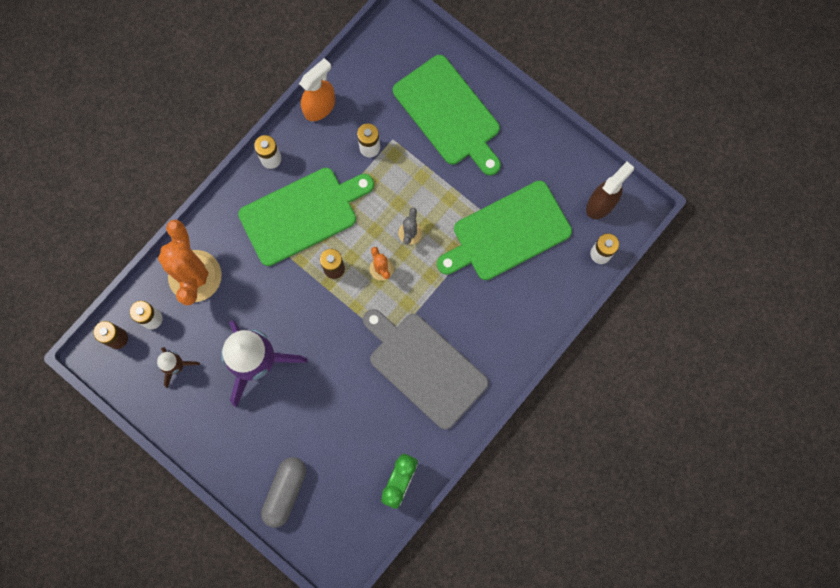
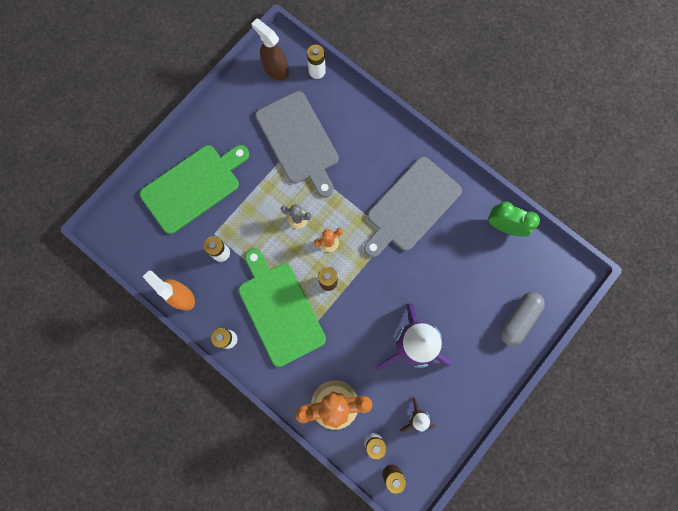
camera: 90 degrees left, 0 degrees up
grey capsule [261,457,306,528] -> grey capsule turned 75 degrees counterclockwise [500,292,545,346]
green cutting board [437,181,572,280] -> grey cutting board [255,91,339,198]

